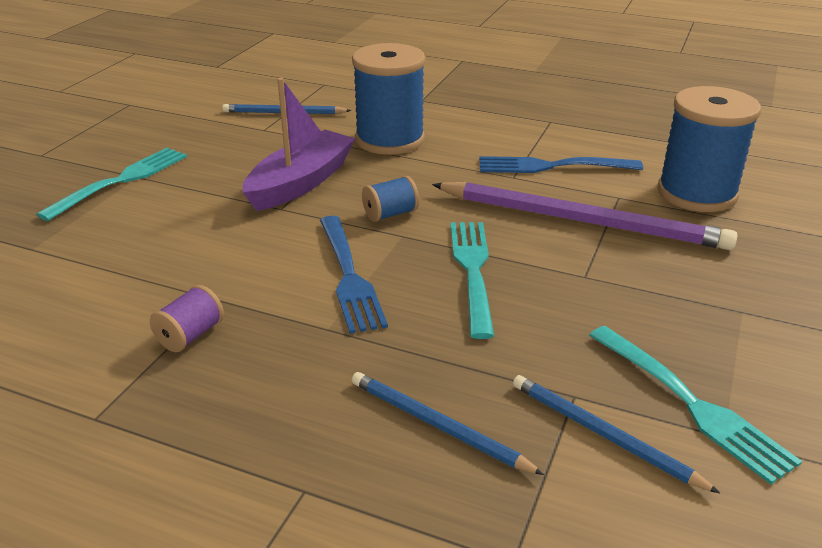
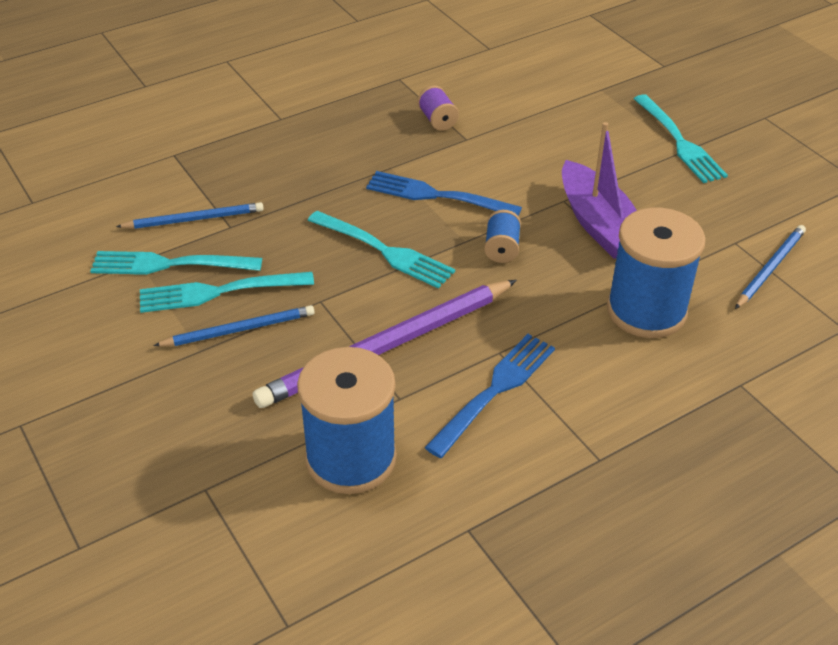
camera: 125 degrees right, 10 degrees up
blue pencil [352,372,545,475] -> blue pencil moved to [153,305,315,346]
none -> turquoise fork [140,272,314,313]

